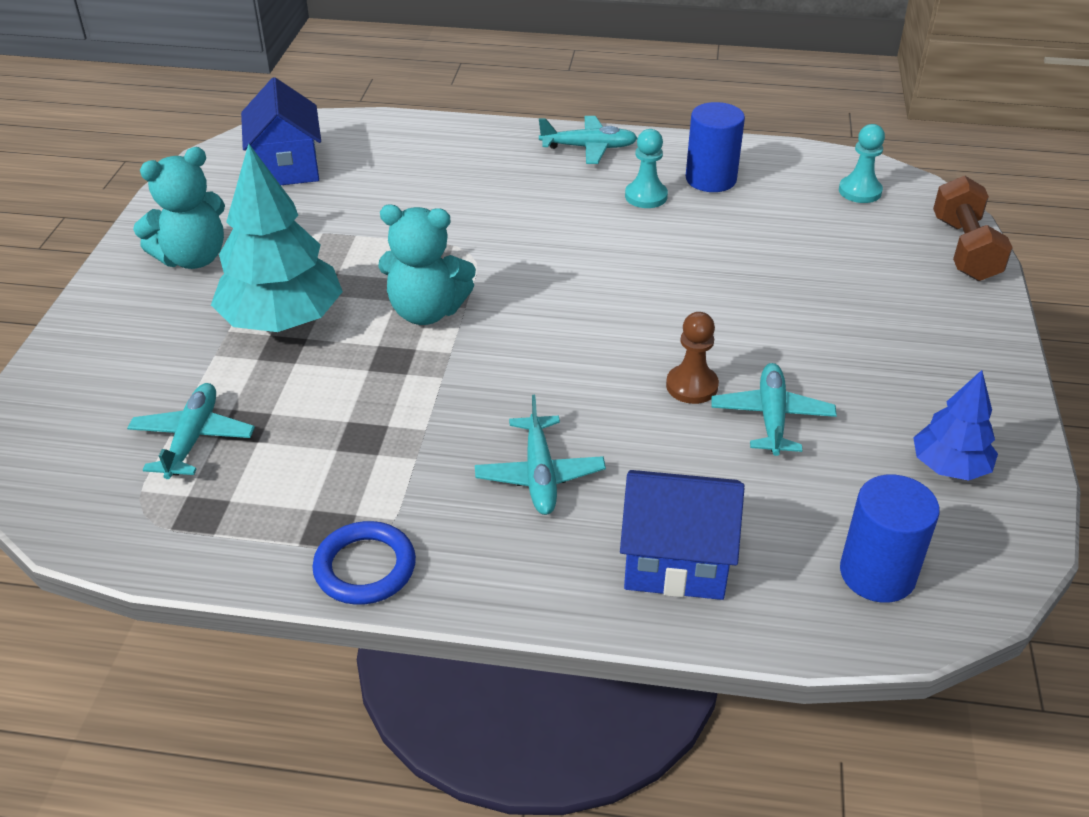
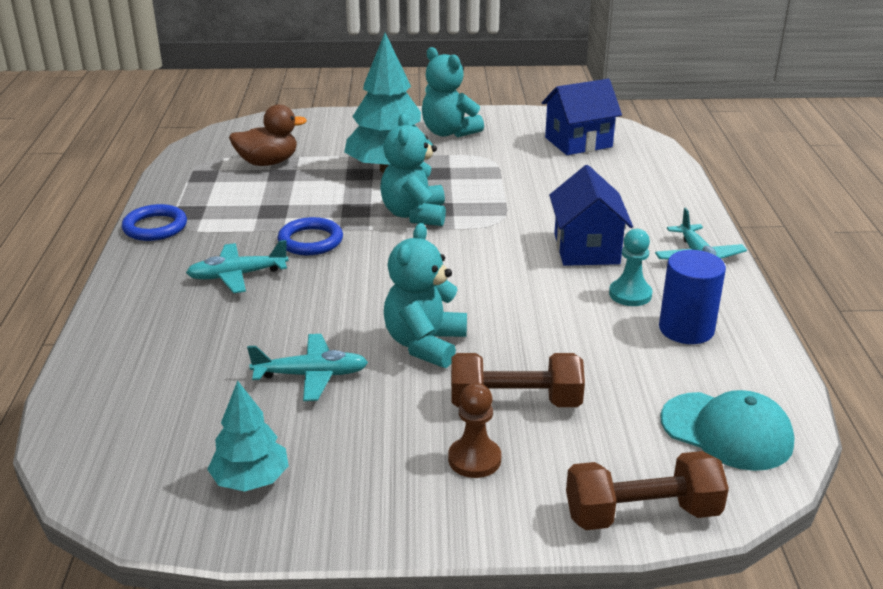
camera: 80 degrees right, 10 degrees down
turquoise plane [127,383,255,479] -> brown duck [229,104,307,166]
blue house [620,470,745,600] -> blue house moved to [549,165,633,266]
brown pawn [666,312,719,404] -> brown pawn moved to [448,383,501,478]
turquoise pawn [839,124,885,203] -> turquoise cap [661,390,795,471]
blue cylinder [840,475,940,603] -> none
blue tree [913,370,998,481] -> turquoise tree [207,381,289,492]
none -> blue ring [278,217,343,255]
none -> turquoise teddy bear [384,223,467,368]
none -> brown dumbbell [451,353,585,407]

